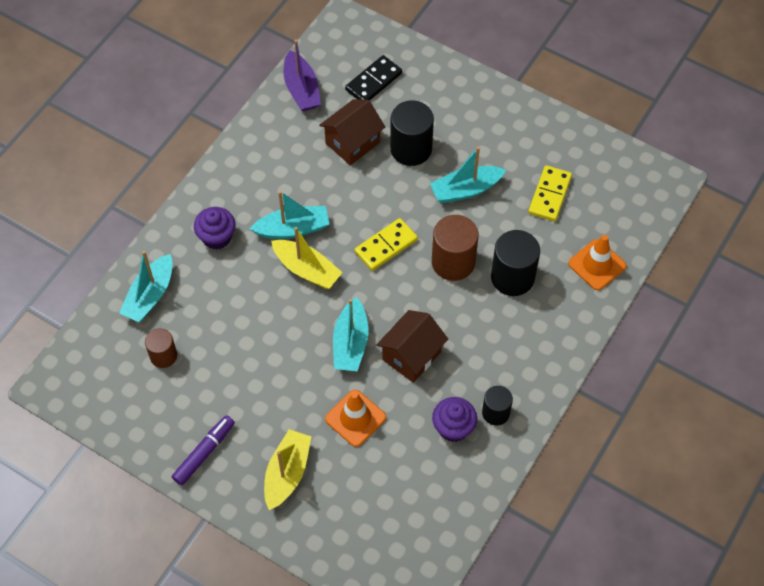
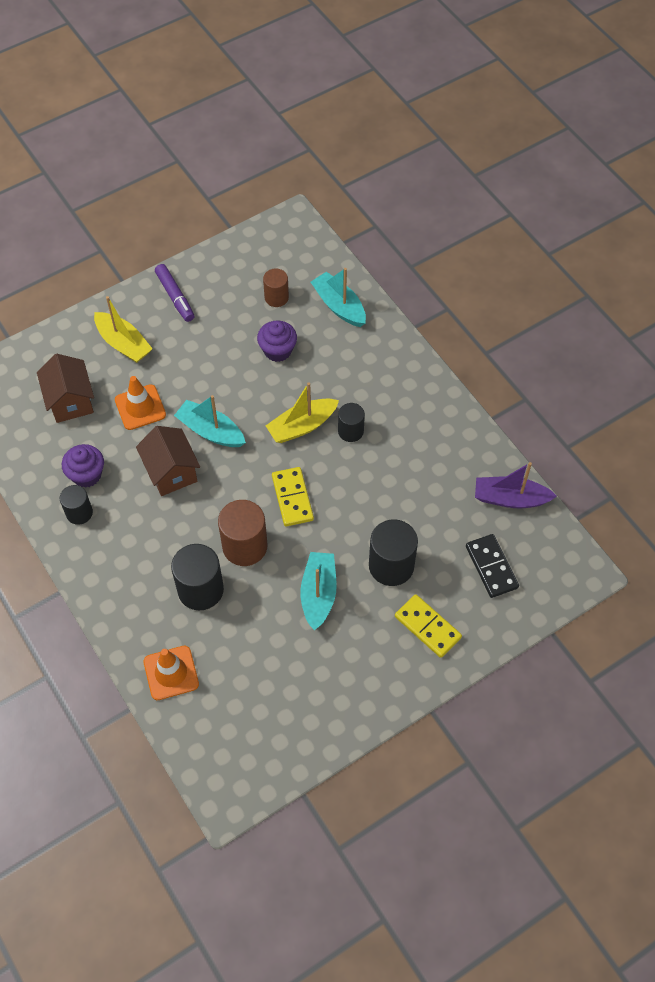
camera: 115 degrees right, 0 degrees up
purple cupcake [194,207,236,250] -> purple cupcake moved to [257,321,297,362]
turquoise boat [250,191,330,239] -> black cylinder [338,403,365,442]
brown house [319,99,385,165] -> brown house moved to [37,354,94,423]
yellow domino [528,165,572,221] -> yellow domino moved to [395,594,462,658]

